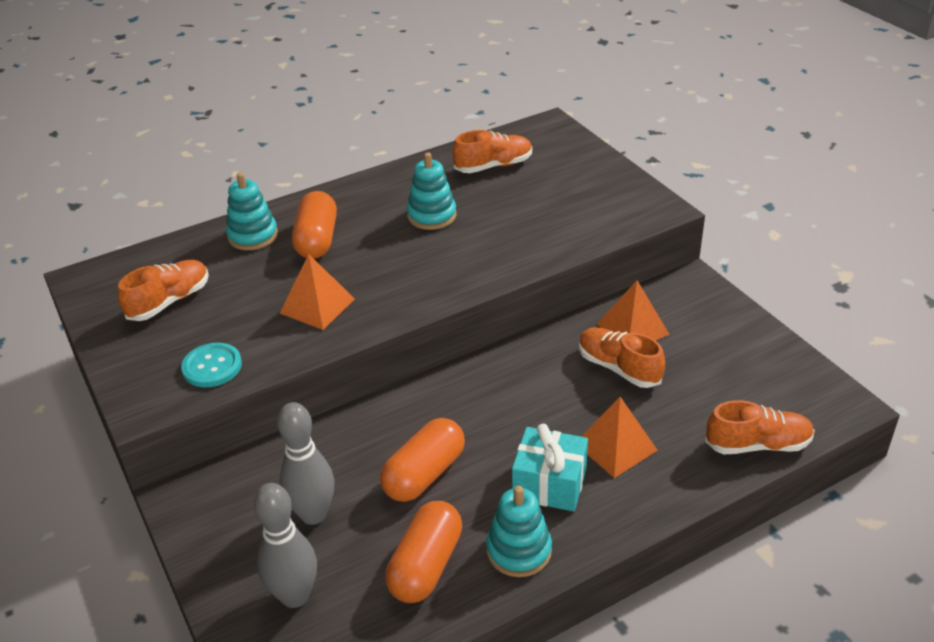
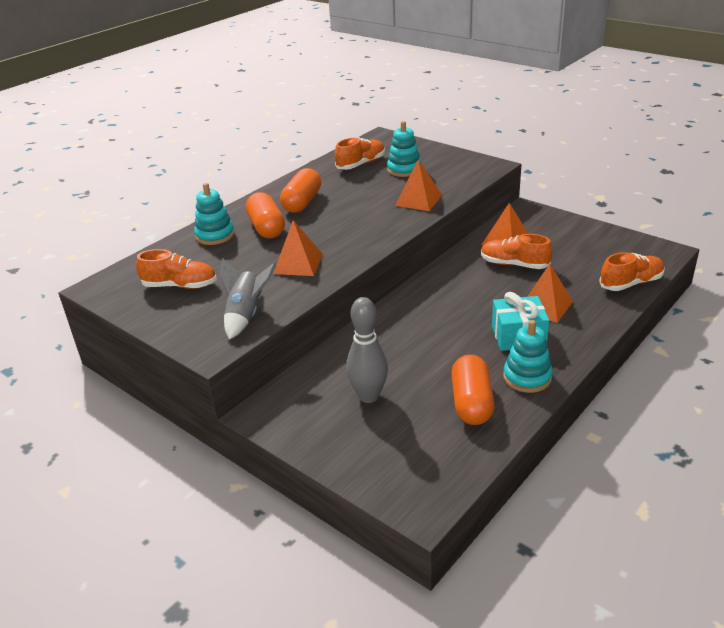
camera: 20 degrees left, 5 degrees down
orange shoe [118,260,209,321] -> orange shoe turned 75 degrees clockwise [136,249,217,289]
turquoise button [181,343,242,387] -> grey rocket [219,258,276,340]
grey bowling pin [254,483,317,608] -> none
orange capsule [380,418,465,502] -> orange capsule moved to [280,168,321,213]
turquoise stacking toy [407,153,456,230] -> turquoise stacking toy moved to [387,121,422,177]
none -> orange pyramid [395,160,442,211]

